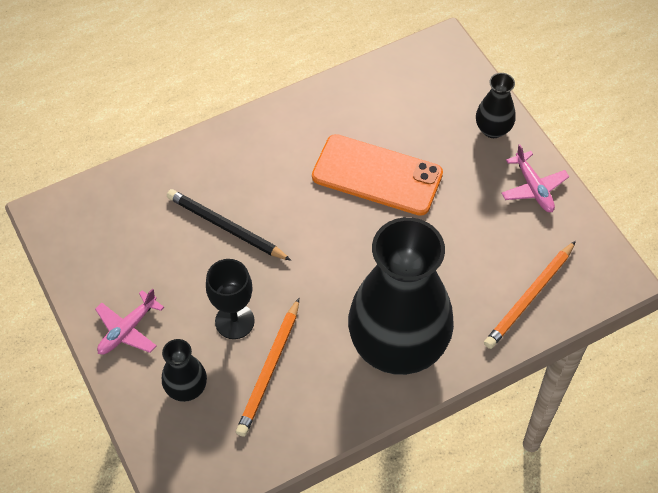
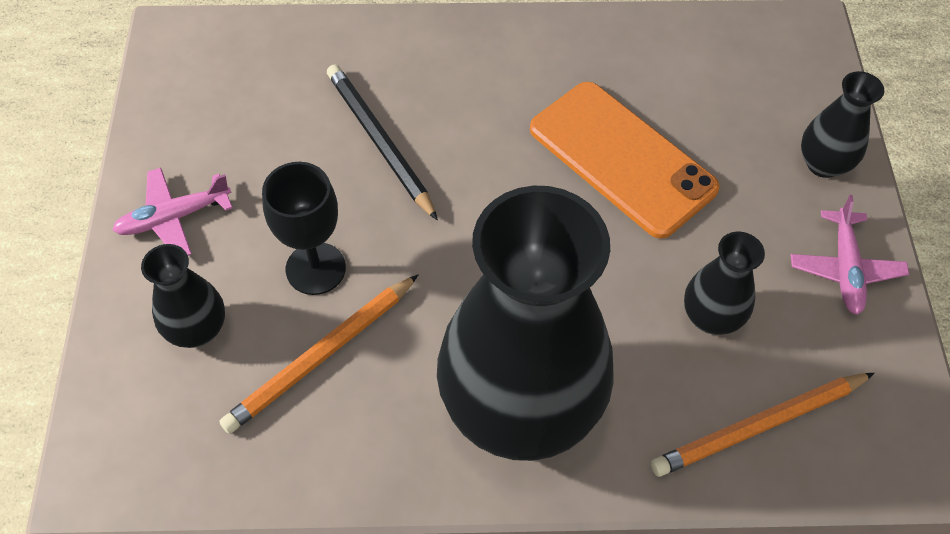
camera: 25 degrees right, 0 degrees up
none -> black vase [684,232,765,335]

